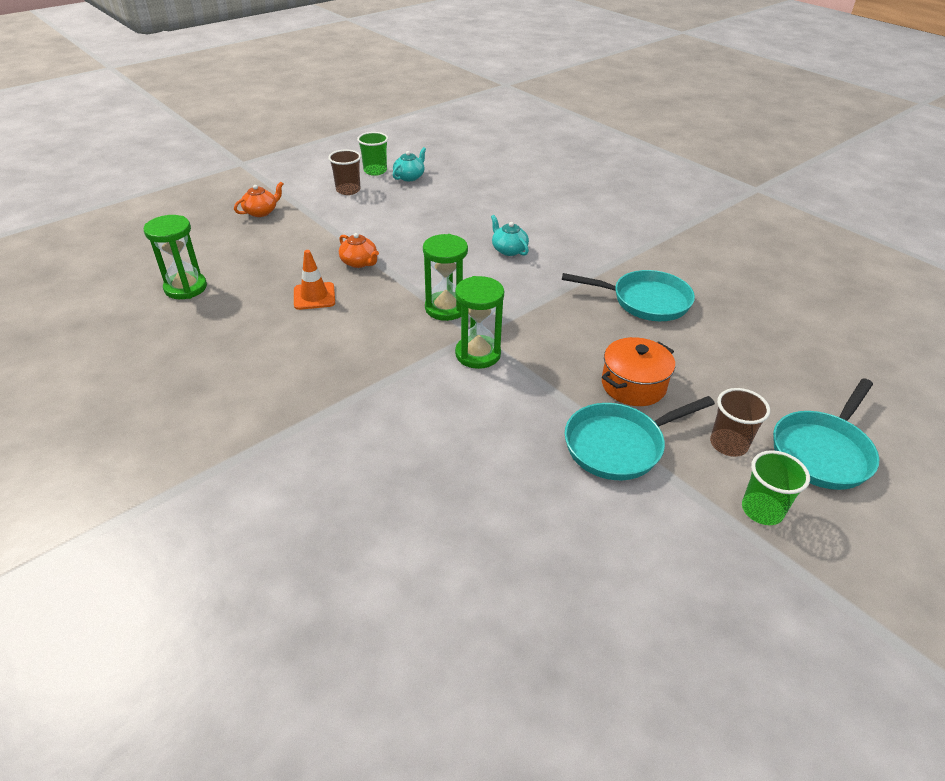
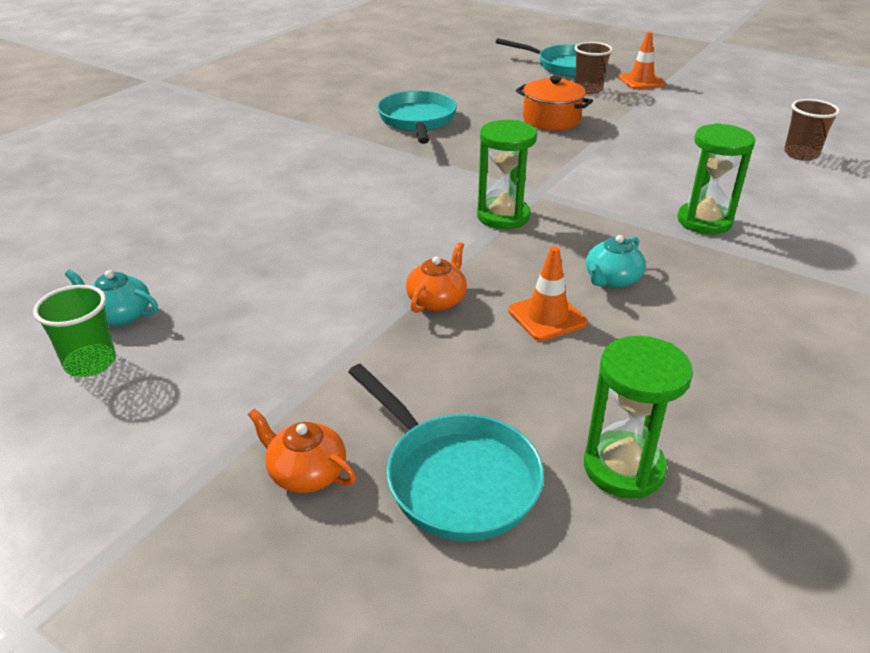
camera: 105 degrees left, 5 degrees down
brown cup [328,149,361,195] -> brown cup moved to [784,99,840,161]
green hourglass [455,276,504,369] -> green hourglass moved to [677,123,755,235]
turquoise teapot [491,215,529,256] -> turquoise teapot moved to [586,235,646,288]
turquoise pan [565,396,715,480] -> turquoise pan moved to [348,364,544,542]
green cup [742,450,810,525] -> orange traffic cone [618,32,665,89]

